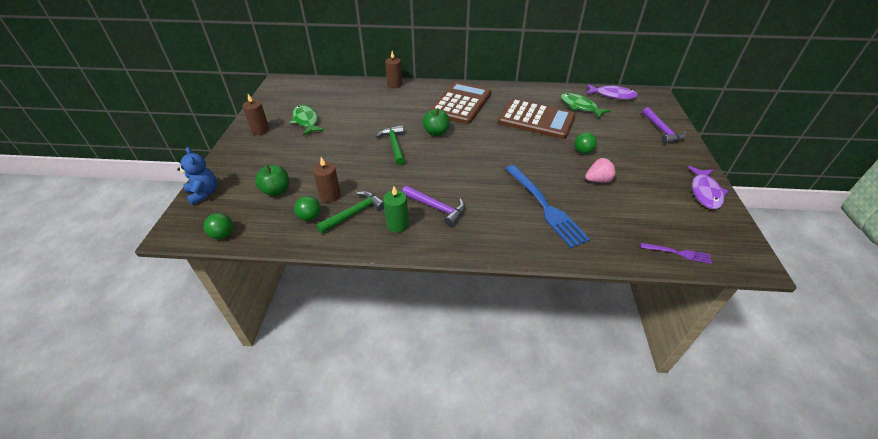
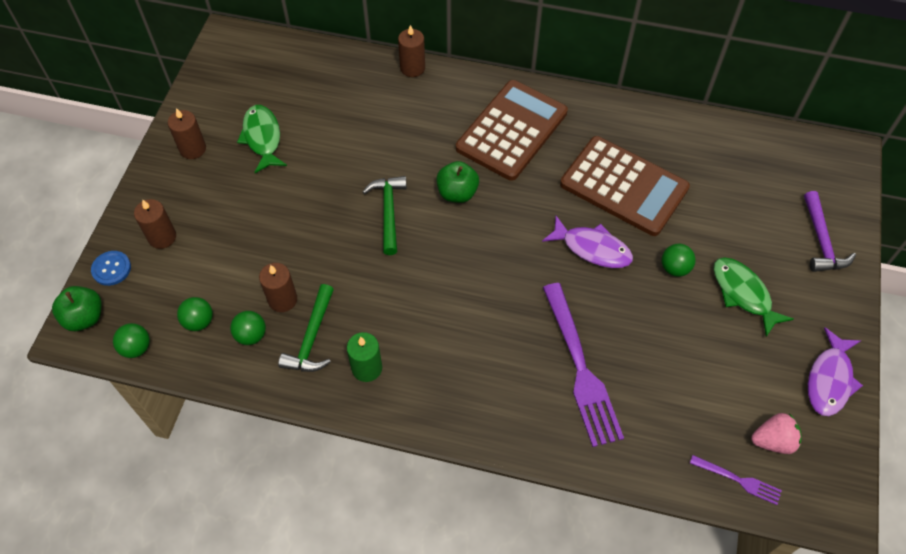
camera: 10 degrees right, 15 degrees up
blue teddy bear [177,147,217,205] -> blue button [91,251,131,286]
green apple [255,165,289,196] -> green apple moved to [52,286,102,331]
green hammer [316,191,384,234] -> green hammer turned 135 degrees clockwise [278,284,334,372]
purple hammer [402,186,465,226] -> none
blue fork [505,165,591,248] -> purple fork [543,283,624,447]
green fish [561,93,611,118] -> green fish moved to [713,257,793,337]
pink strawberry [585,158,616,183] -> pink strawberry moved to [751,413,802,454]
purple fish [586,84,638,99] -> purple fish moved to [542,216,633,268]
none -> brown candle [134,199,176,249]
none -> green ball [177,297,213,331]

